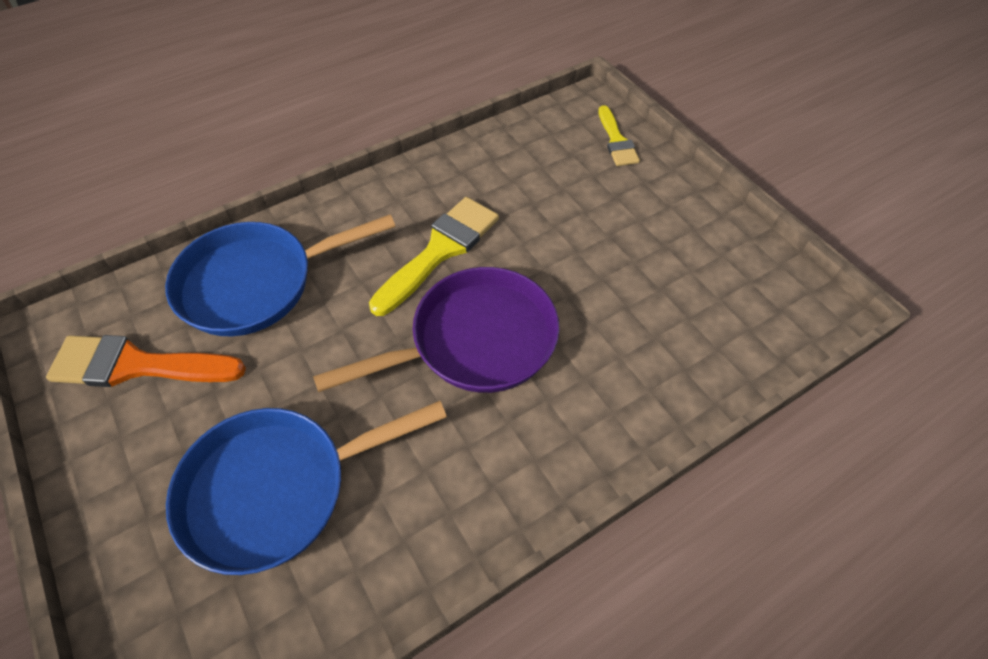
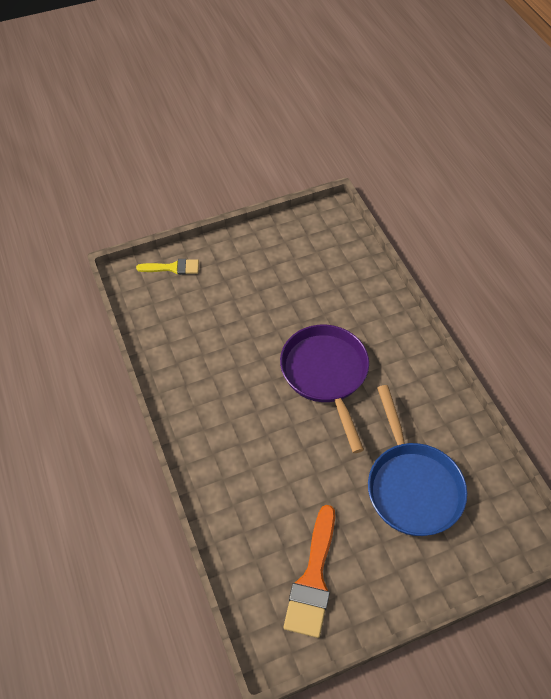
camera: 80 degrees left, 0 degrees up
blue pan [165,214,396,336] -> none
yellow brush [369,197,499,316] -> none

